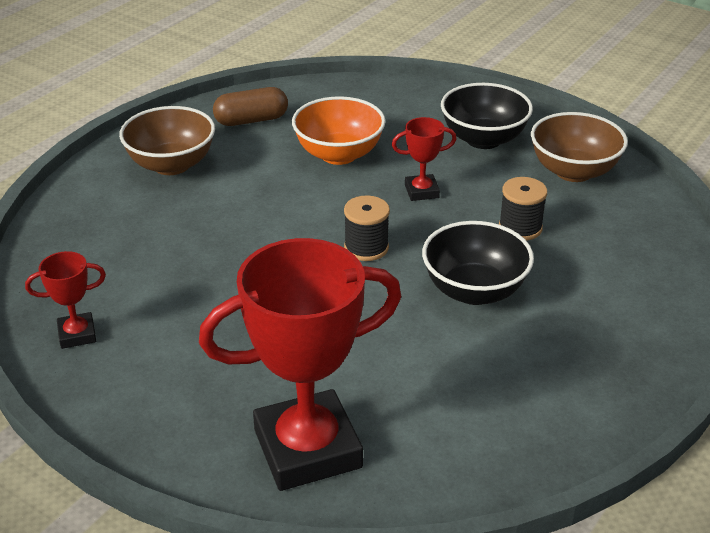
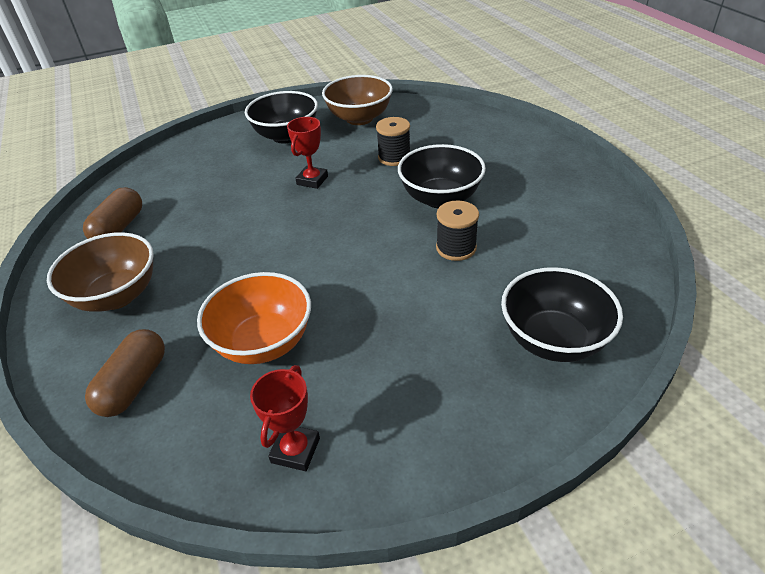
camera: 55 degrees left, 5 degrees up
red trophy [199,238,402,491] -> black bowl [501,267,623,362]
orange bowl [292,96,386,165] -> orange bowl moved to [197,272,311,364]
black spool [344,195,390,261] -> black spool moved to [436,200,479,261]
none -> brown capsule [85,329,165,417]

